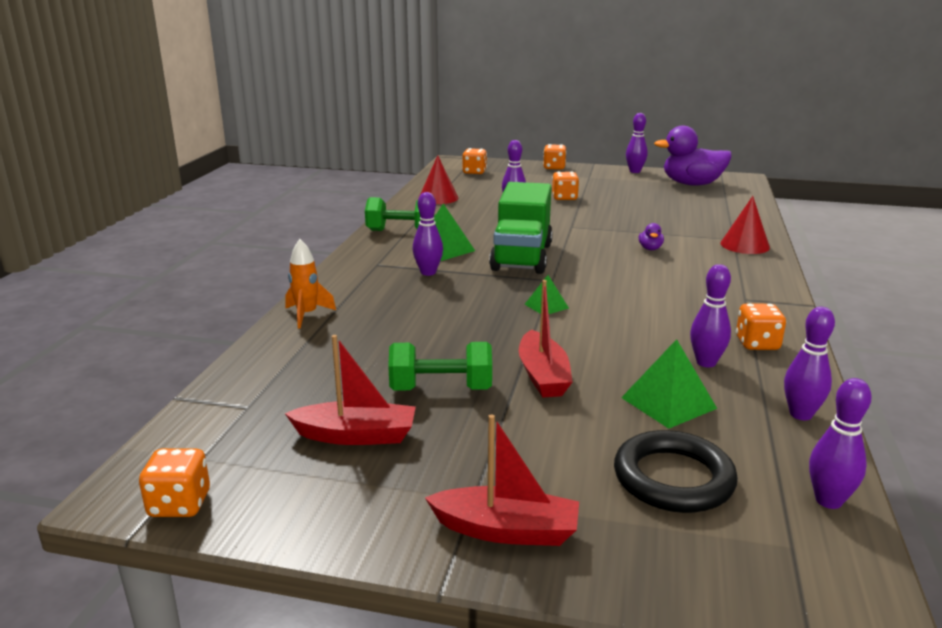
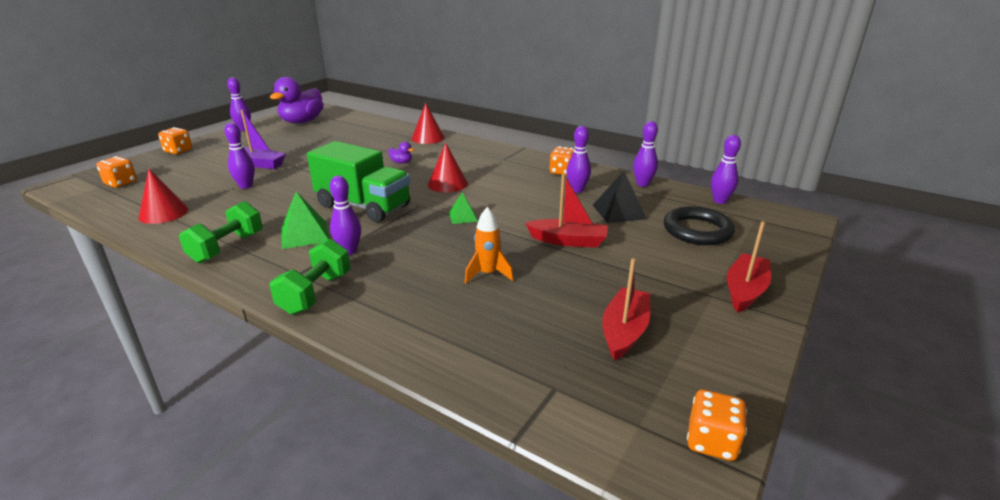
camera: 70 degrees left, 5 degrees up
orange rocket [285,239,336,329] -> orange rocket moved to [465,207,514,283]
green dumbbell [388,342,492,391] -> green dumbbell moved to [270,239,351,315]
orange dice [552,172,579,200] -> purple boat [241,110,286,169]
green pyramid [621,339,717,429] -> black pyramid [593,171,647,223]
none -> red cone [428,143,468,193]

